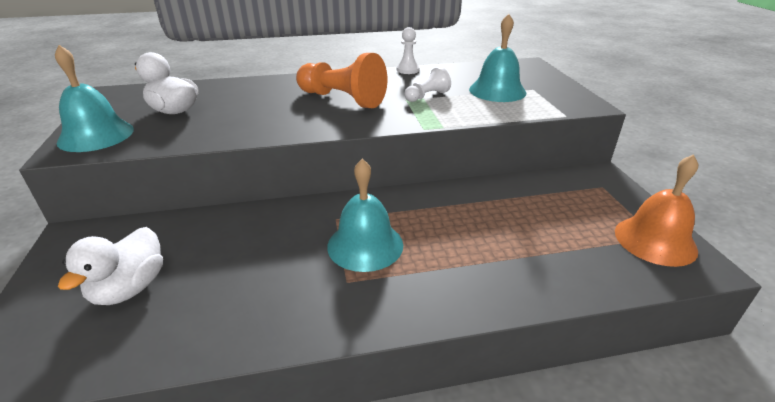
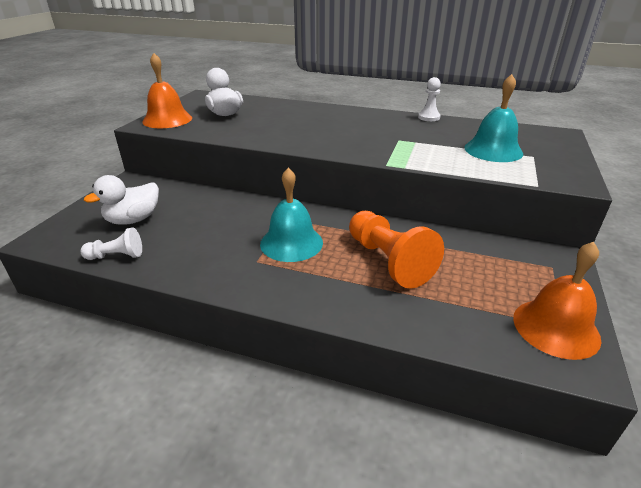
camera: 30 degrees right, 0 degrees up
turquoise bell [55,45,134,152] -> orange bell [142,53,192,128]
orange pawn [296,53,387,108] -> orange pawn moved to [349,211,444,289]
white pawn [404,67,451,102] -> white pawn moved to [81,227,142,260]

